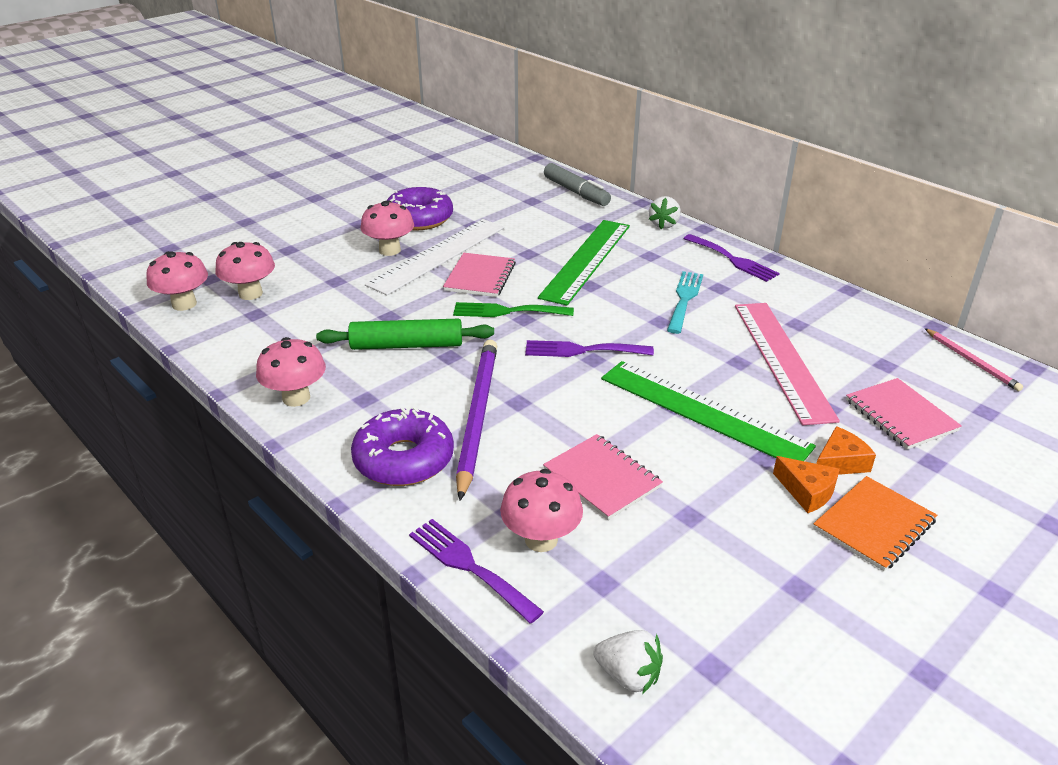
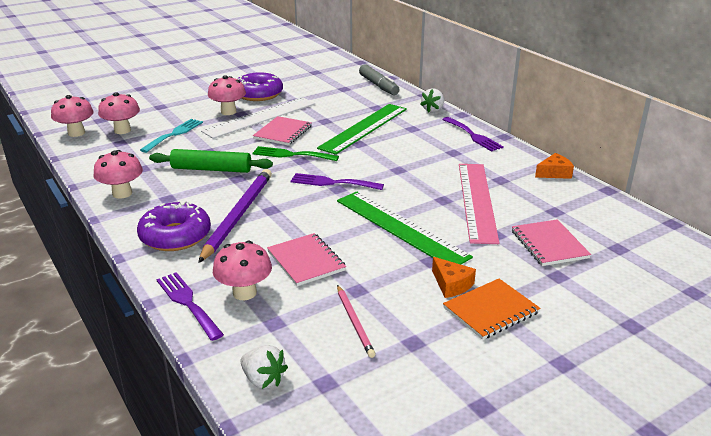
camera: 10 degrees right, 5 degrees down
turquoise fork [667,271,703,334] -> turquoise fork moved to [140,119,203,153]
orange cheese [816,426,876,475] -> orange cheese moved to [535,153,574,179]
pink pencil [925,328,1023,391] -> pink pencil moved to [337,285,376,358]

